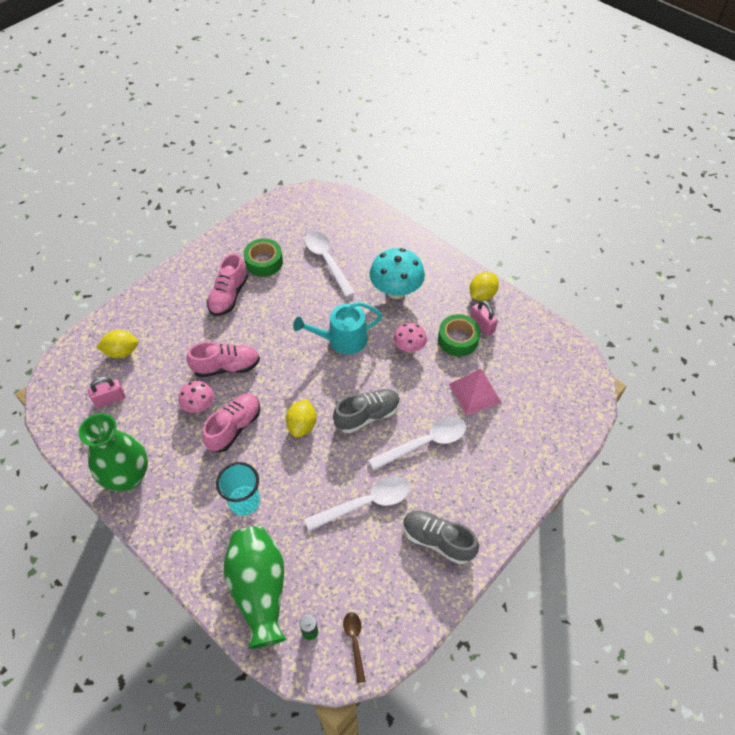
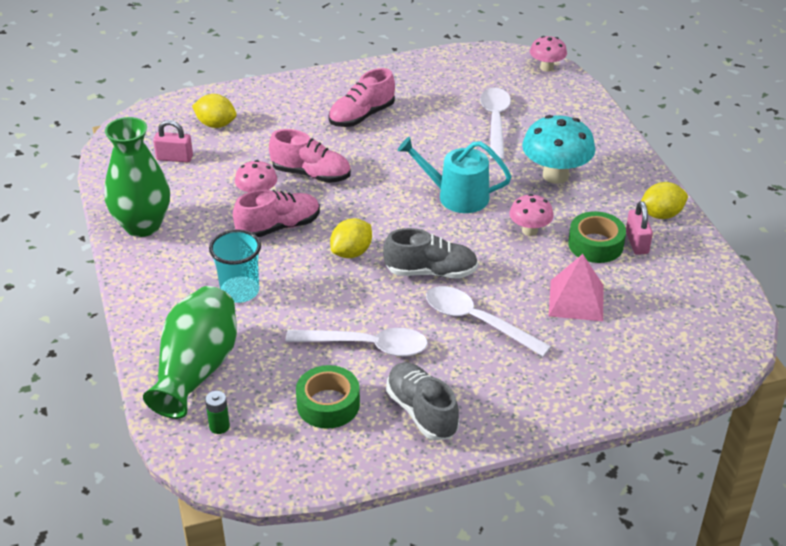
camera: 30 degrees right, 15 degrees down
green tape [243,238,283,277] -> green tape moved to [296,365,360,429]
brown spoon [343,612,366,683] -> none
white spoon [368,417,467,470] -> white spoon turned 150 degrees counterclockwise [426,286,552,357]
none -> pink mushroom [530,36,567,72]

